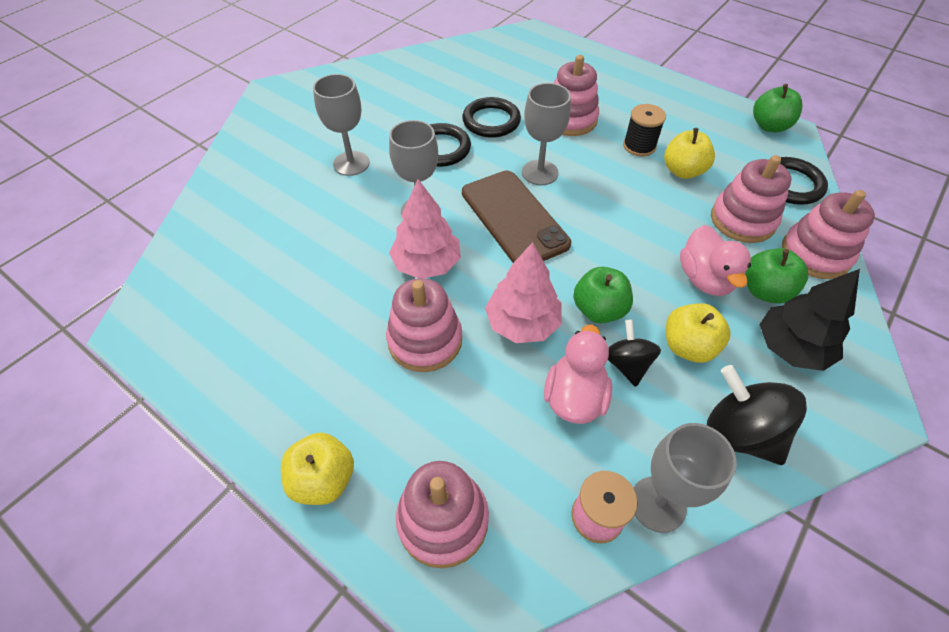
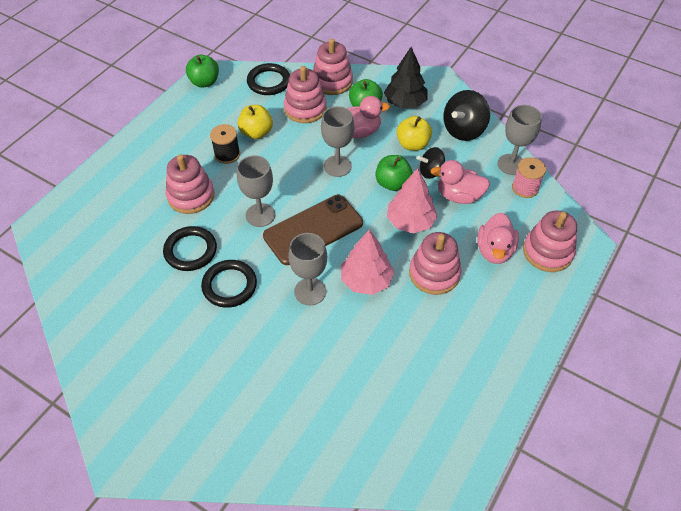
camera: 95 degrees left, 0 degrees up
yellow apple [281,433,354,505] -> none
grey goblet [313,74,370,176] -> grey goblet moved to [321,106,354,177]
none -> pink duck [477,213,519,264]

